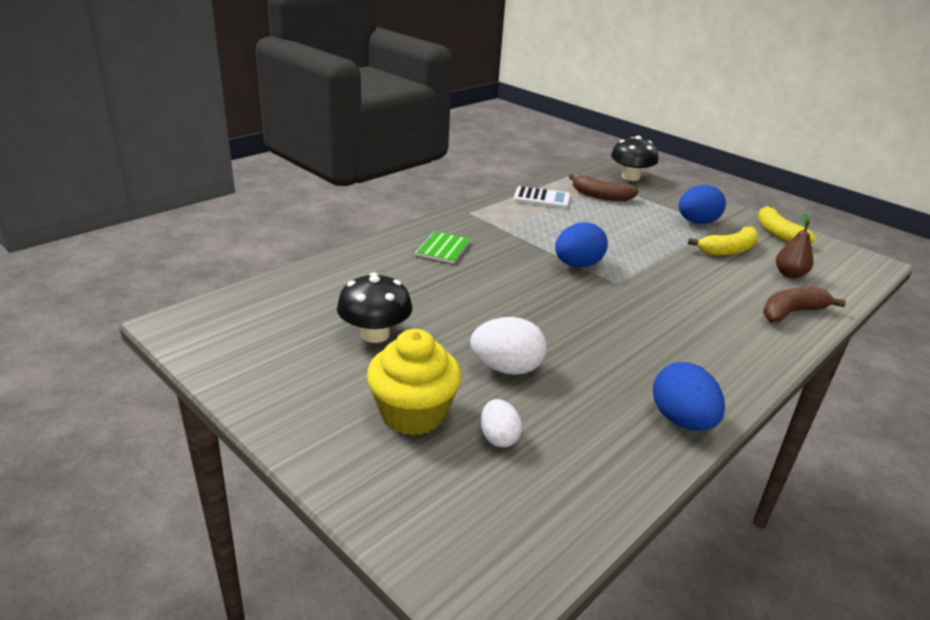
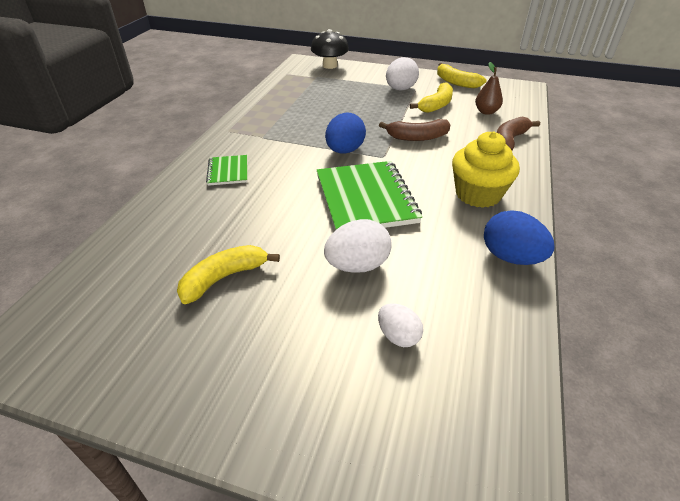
camera: 25 degrees left, 10 degrees up
black mushroom [337,272,412,343] -> yellow banana [177,245,280,304]
yellow cupcake [367,329,462,436] -> yellow cupcake moved to [452,131,520,208]
white calculator [513,186,570,209] -> none
brown banana [569,174,638,201] -> brown banana moved to [379,119,451,141]
blue egg [679,185,726,224] -> white egg [386,57,419,90]
none -> green notebook [317,161,422,230]

